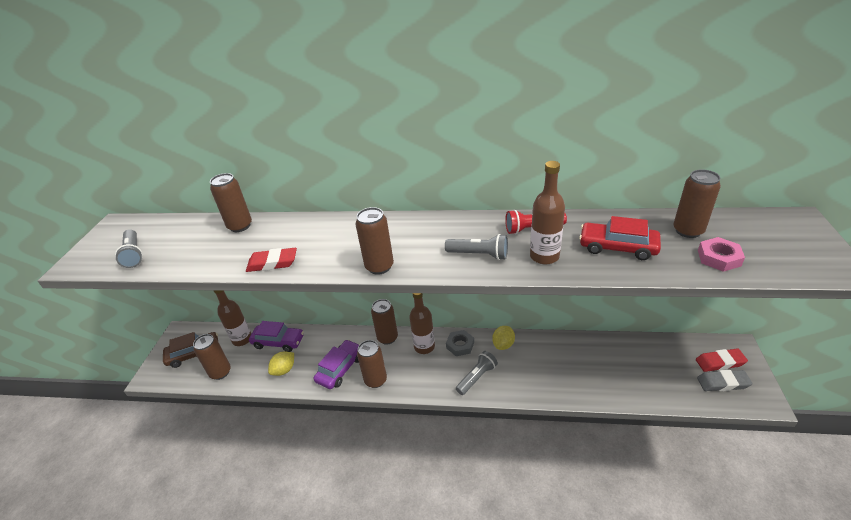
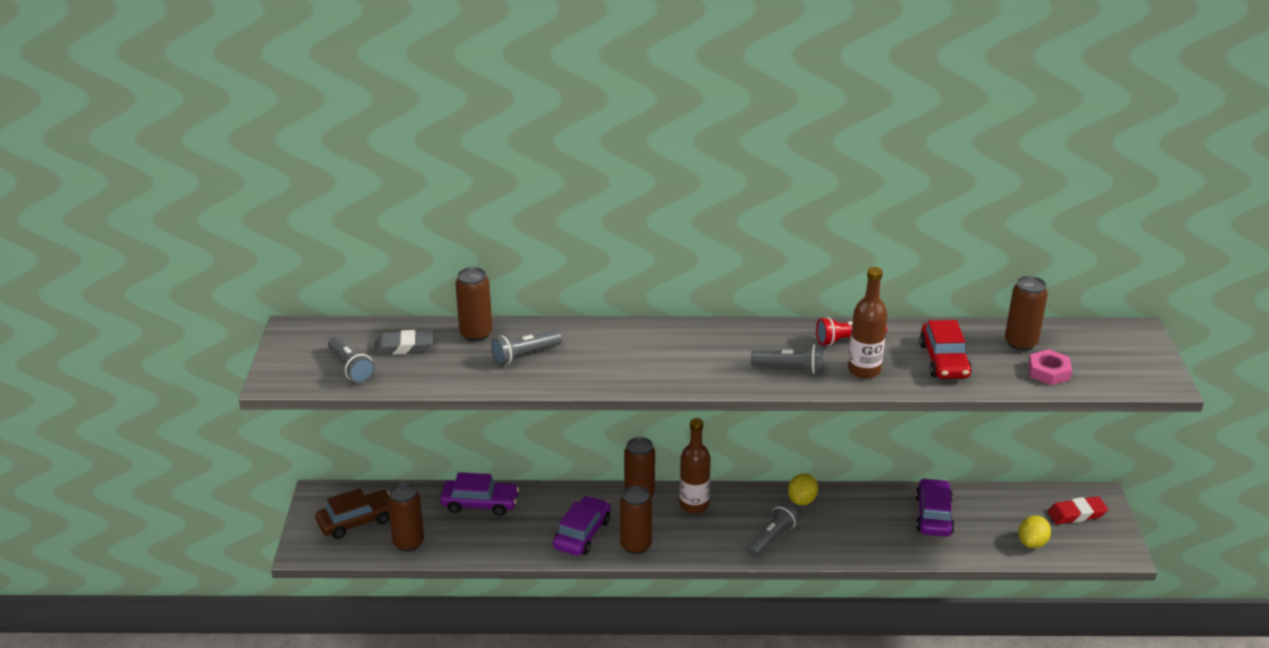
camera: 10 degrees left, 5 degrees down
brown bottle [213,290,251,346] -> none
red eraser [246,248,297,272] -> none
yellow lemon [268,351,294,376] -> yellow lemon moved to [1019,515,1051,548]
brown can [356,207,394,275] -> none
grey nut [446,330,474,356] -> none
red car [579,216,661,260] -> red car turned 105 degrees counterclockwise [919,320,972,379]
grey eraser [697,370,753,391] -> grey eraser moved to [374,330,433,355]
none -> grey flashlight [491,330,562,365]
none -> purple car [916,478,955,537]

